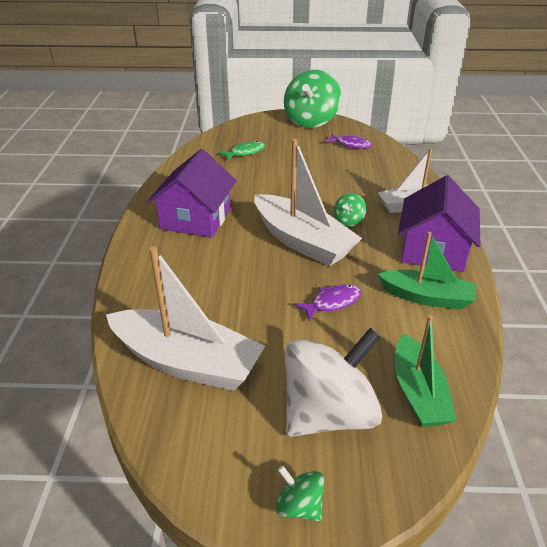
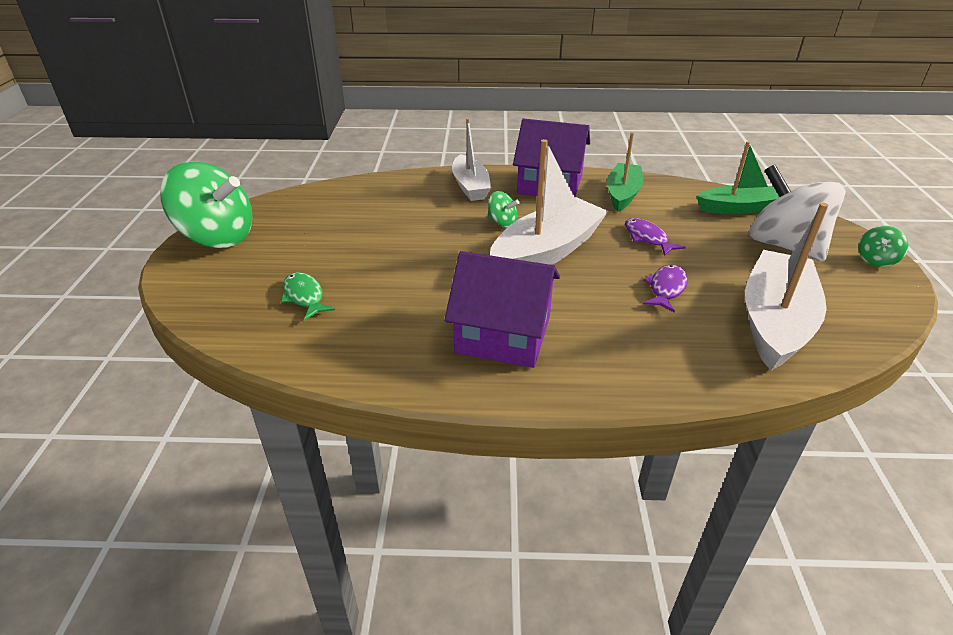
camera: 90 degrees left, 0 degrees up
purple fish [325,133,372,149] -> purple fish moved to [643,265,688,313]

